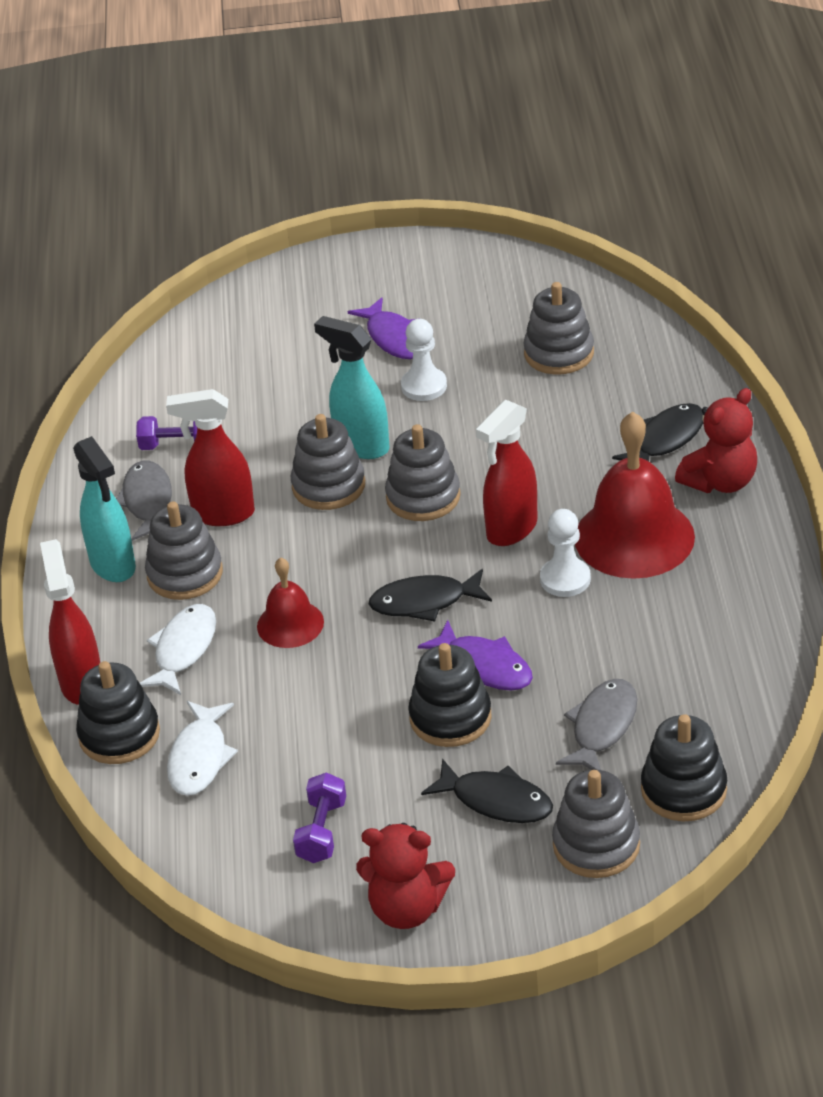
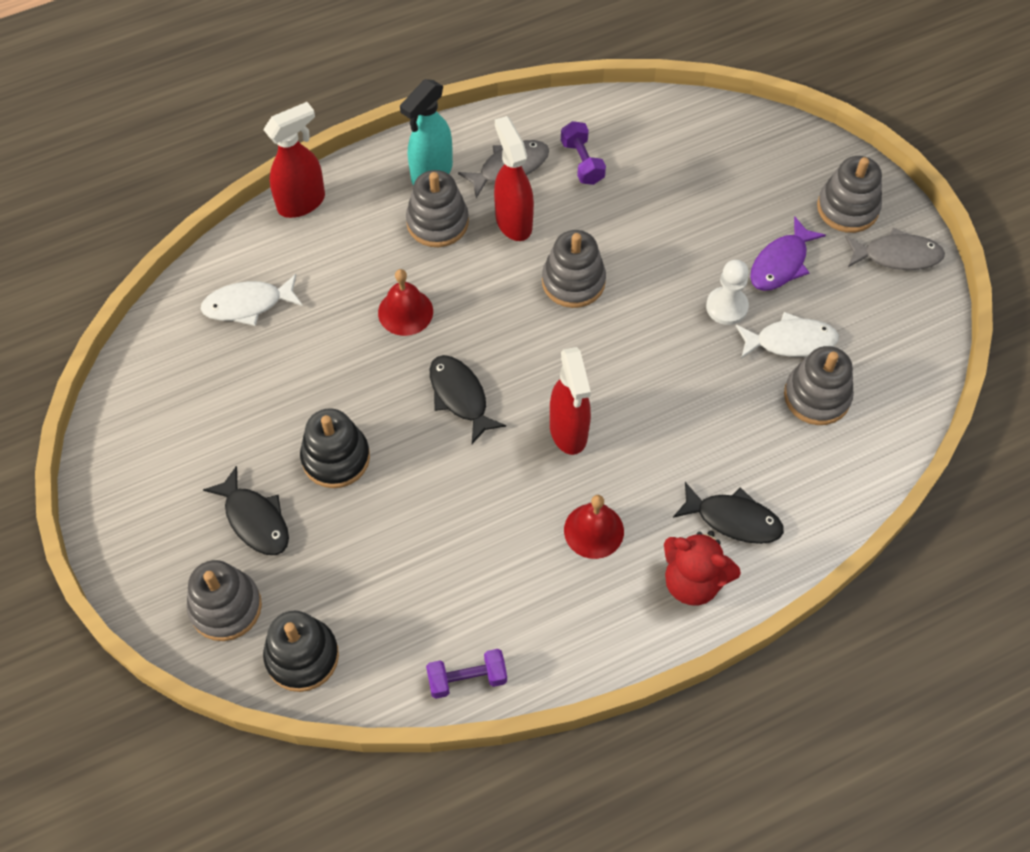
camera: 65 degrees right, 20 degrees up
black stacking toy [76,661,160,764] -> none
white fish [140,604,216,695] -> white fish moved to [736,312,839,359]
purple dumbbell [293,772,346,863] -> purple dumbbell moved to [426,649,507,699]
turquoise spray bottle [314,316,389,459] -> none
red teddy bear [356,823,455,929] -> none
grey stacking toy [385,424,461,521] -> grey stacking toy moved to [817,156,882,233]
purple fish [418,620,533,690] -> none
black fish [421,758,553,823] -> black fish turned 45 degrees counterclockwise [203,466,289,555]
red spray bottle [476,400,537,546] -> red spray bottle turned 120 degrees counterclockwise [550,347,591,455]
white pawn [540,509,591,597] -> none
grey fish [556,679,637,770] -> grey fish moved to [845,227,945,270]
red bell [575,412,695,579] -> red bell [564,495,624,559], size x0.55

